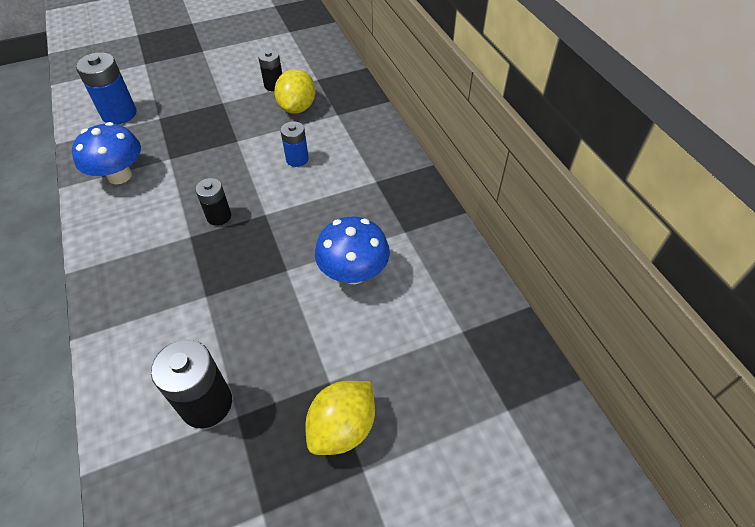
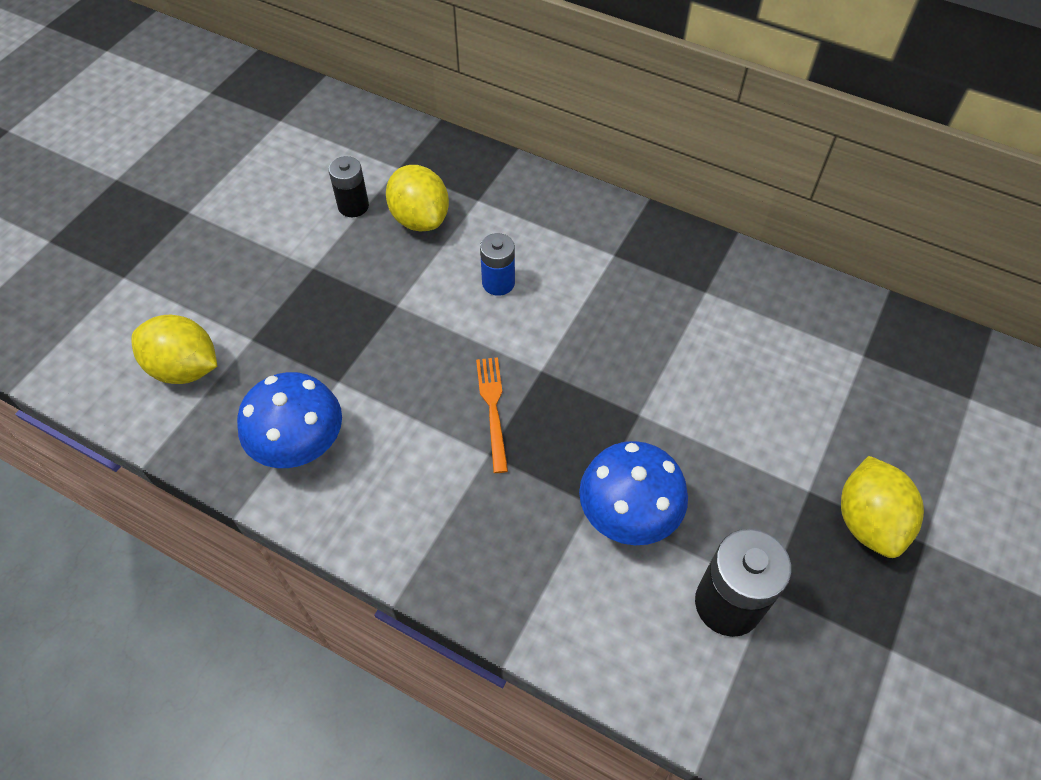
camera: 40 degrees left, 5 degrees up
blue battery [76,52,136,124] -> yellow lemon [131,315,217,384]
black battery [195,178,231,226] -> orange fork [476,357,508,473]
blue mushroom [315,217,390,284] -> blue mushroom moved to [579,441,688,545]

